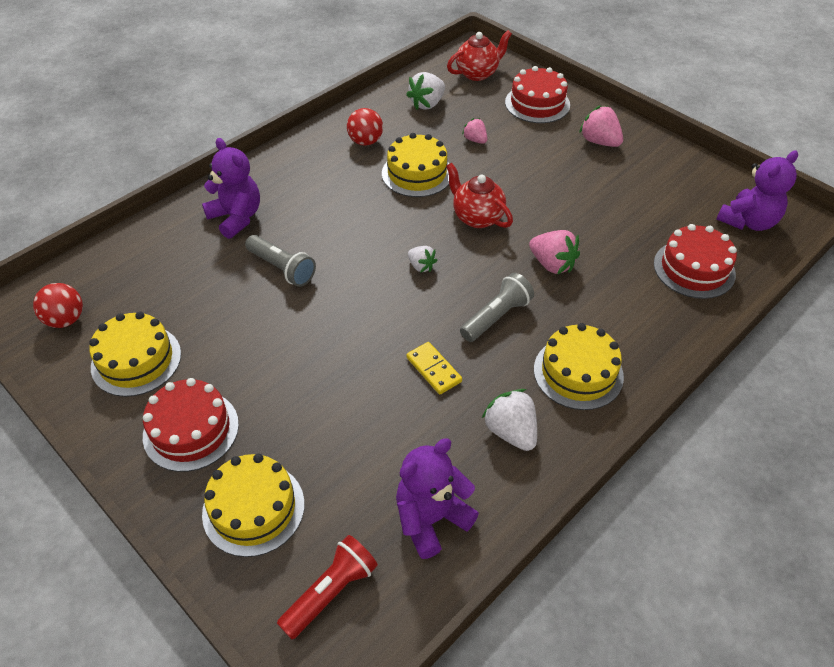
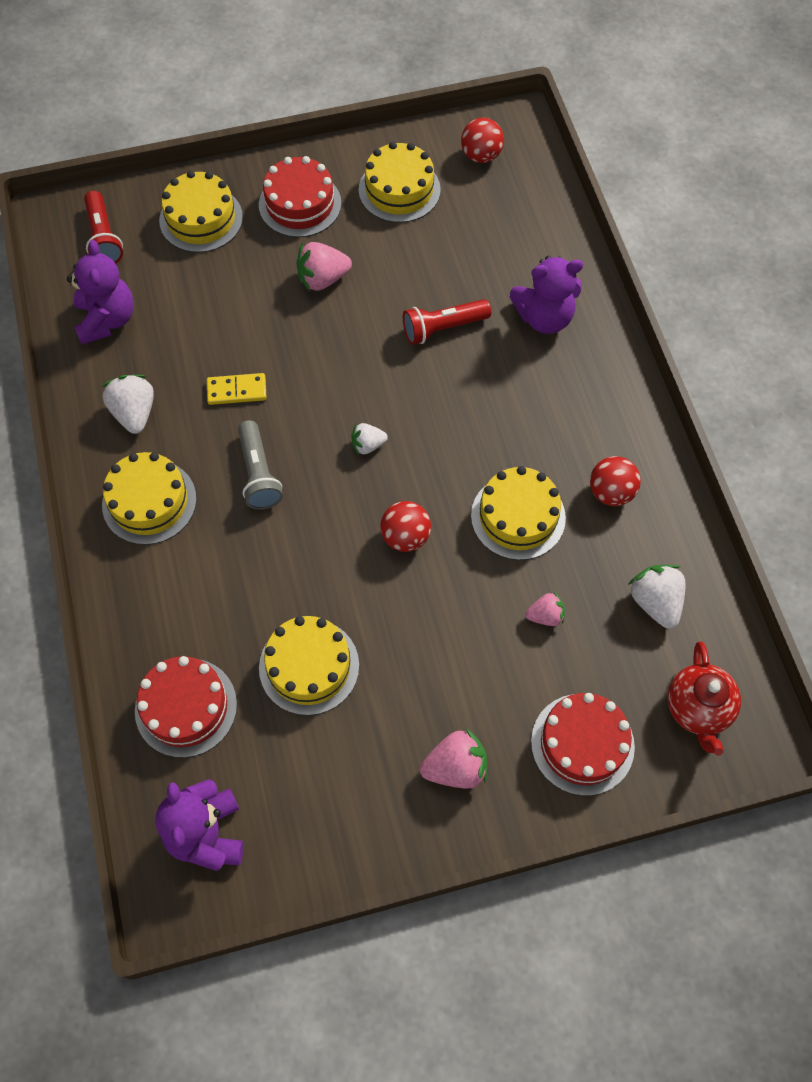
camera: 120 degrees right, 15 degrees up
grey flashlight [245,235,316,287] -> red flashlight [403,299,491,345]
red teapot [446,163,513,228] -> red ball [380,501,431,552]
white strawberry [481,389,537,451] -> white strawberry turned 105 degrees counterclockwise [102,375,154,434]
pink strawberry [529,230,580,274] -> pink strawberry moved to [297,242,352,291]
none -> yellow cake [259,616,359,715]

